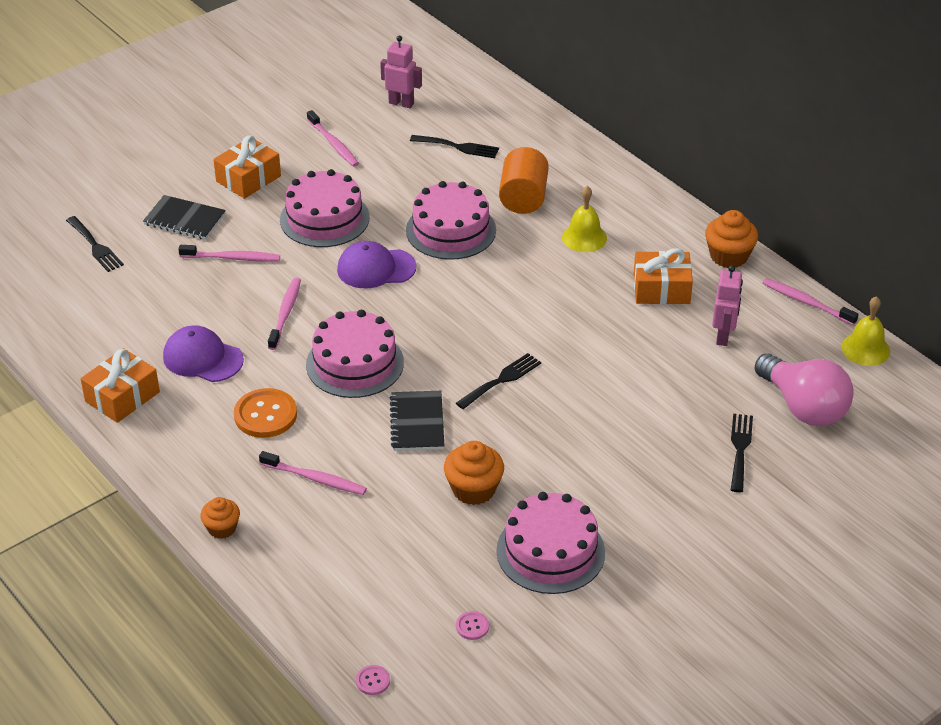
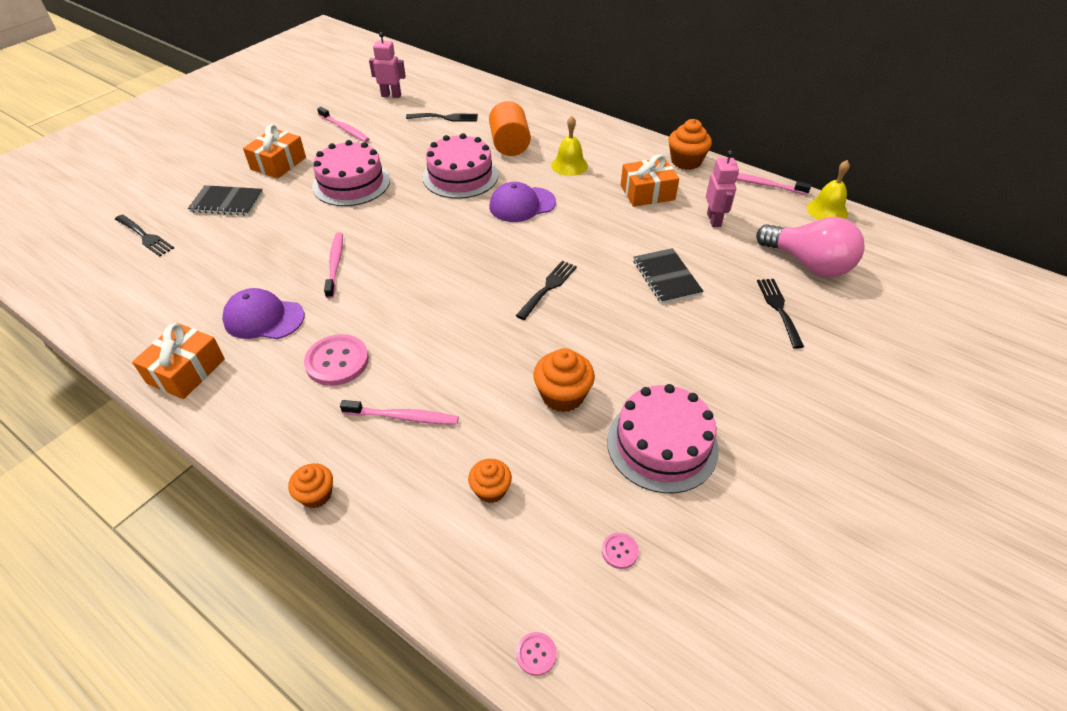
camera: 15 degrees left, 5 degrees up
pink toothbrush [178,245,280,261] -> none
orange button [234,388,297,438] -> pink button [304,334,369,386]
pink cake [306,310,404,398] -> none
purple cap [337,241,416,288] -> purple cap moved to [489,182,556,222]
black notebook [390,391,444,451] -> black notebook moved to [633,248,704,304]
none -> orange cupcake [468,459,512,503]

